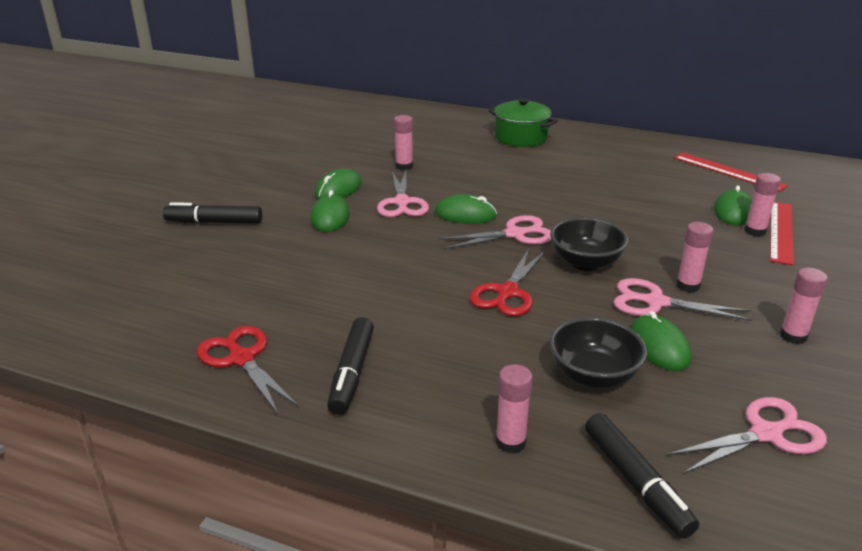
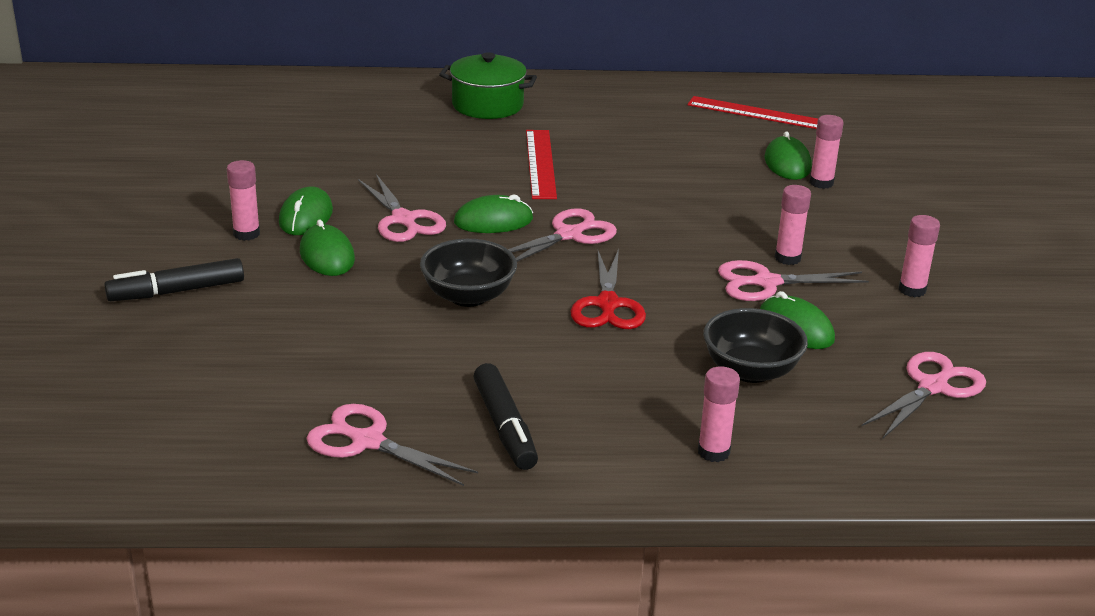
camera: 25 degrees left, 0 degrees up
red scissors [197,326,299,414] -> pink scissors [306,404,478,486]
pink glue stick [394,115,413,170] -> pink glue stick moved to [227,160,260,241]
black bowl [550,217,628,271] -> black bowl moved to [420,239,517,307]
black marker [585,413,699,538] -> none
red ruler [770,202,794,265] -> red ruler moved to [526,130,557,199]

